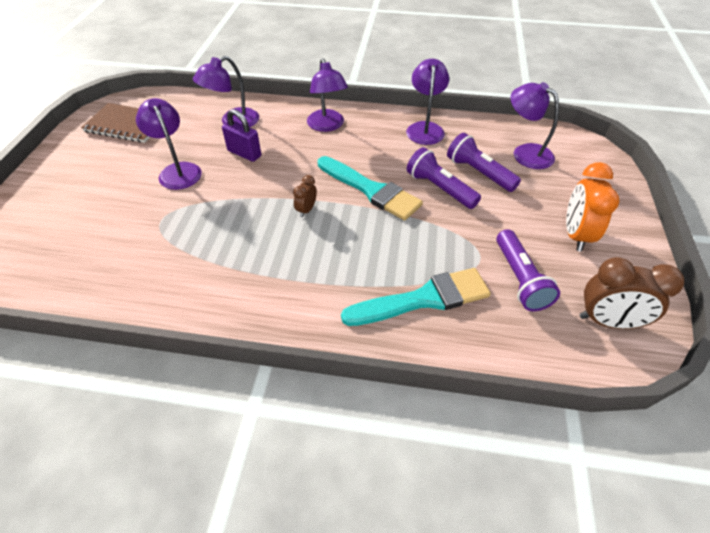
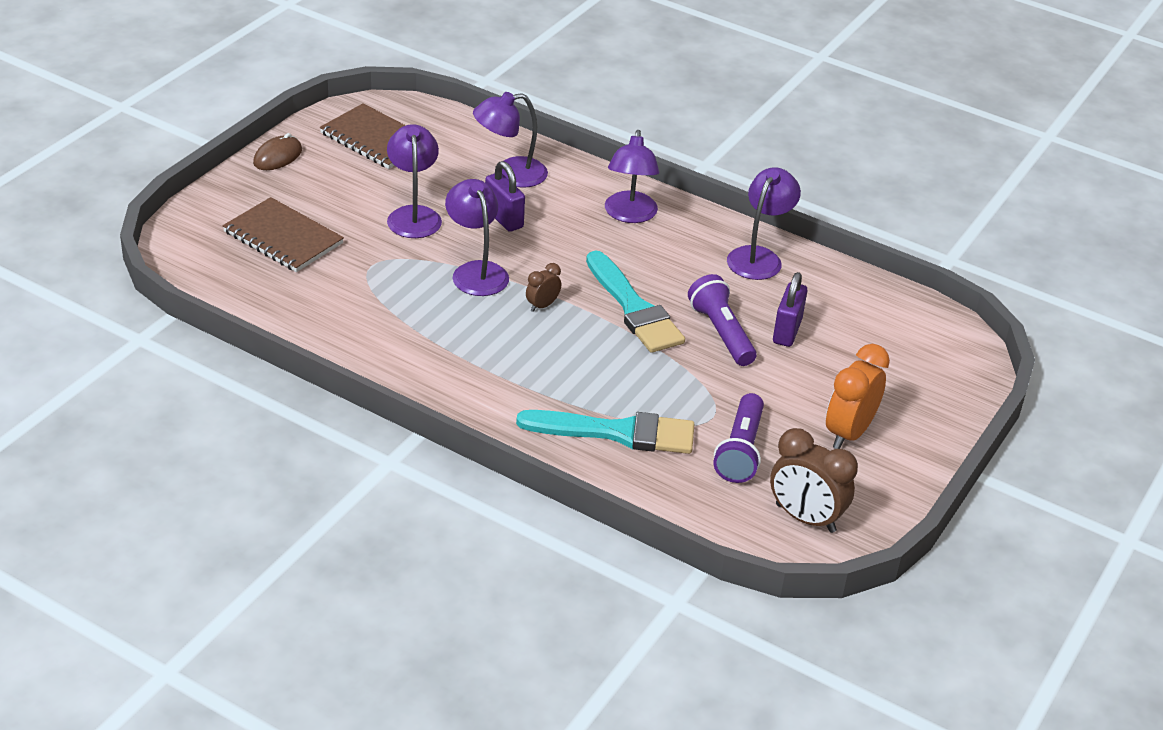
camera: 20 degrees right, 10 degrees down
purple flashlight [447,133,521,192] -> purple padlock [773,272,808,347]
purple lamp [510,82,559,169] -> purple lamp moved to [445,179,509,296]
none -> brown notebook [223,197,344,272]
none -> brown mouse [253,133,302,170]

